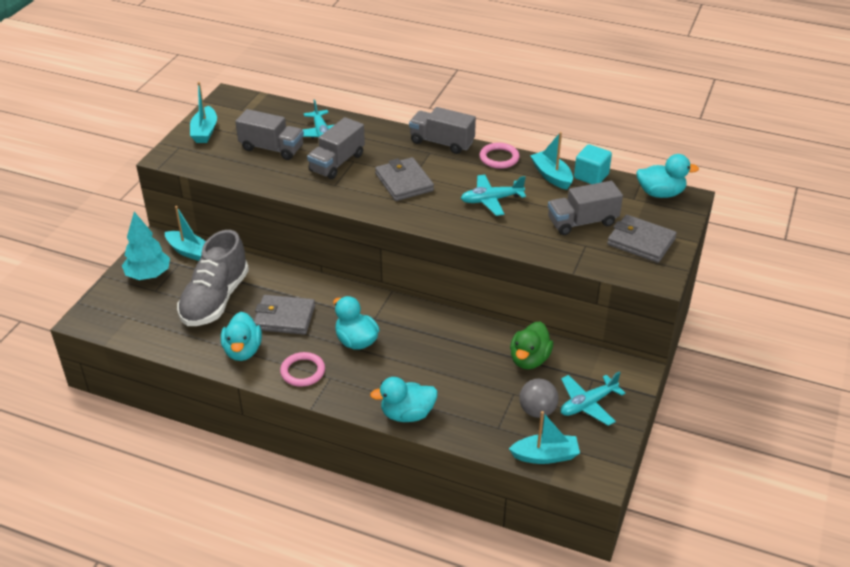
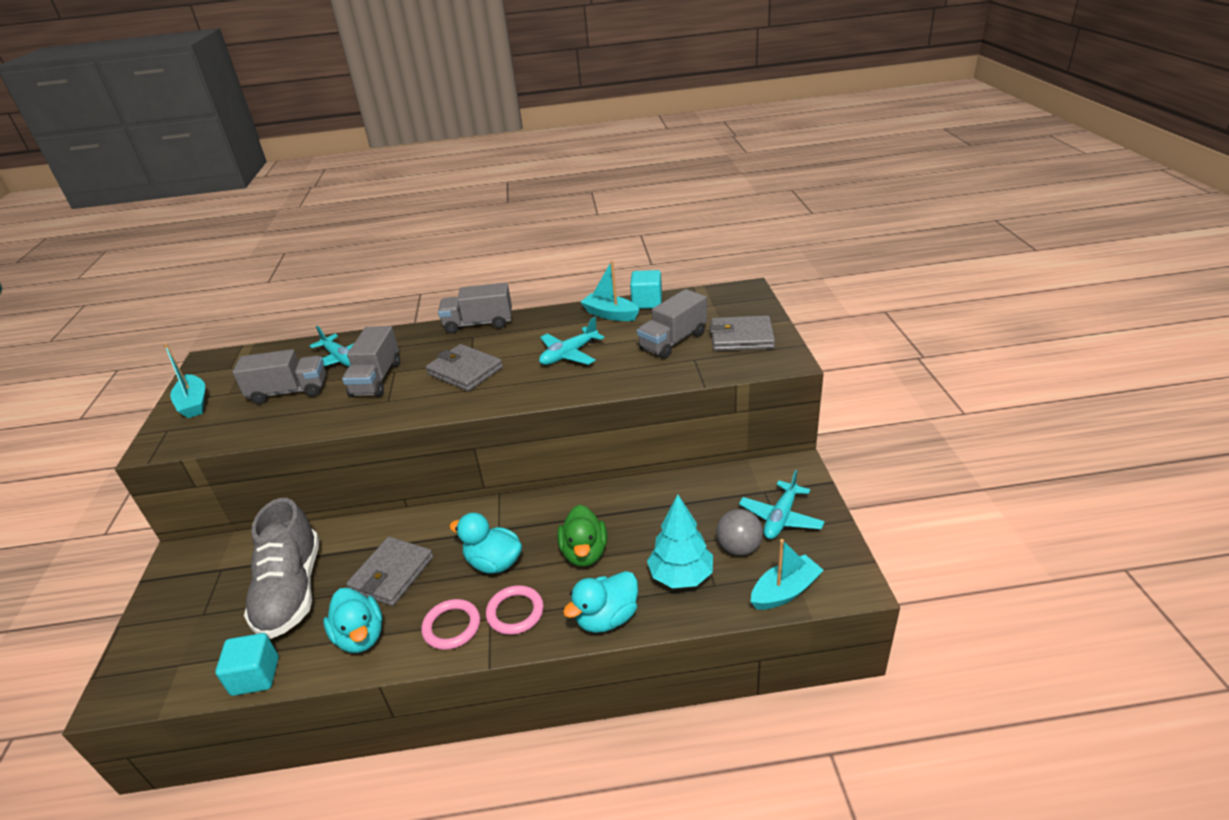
camera: 25 degrees left, 5 degrees down
turquoise tree [122,212,170,280] -> turquoise tree moved to [647,494,713,588]
turquoise boat [165,206,206,261] -> none
grey wallet [254,295,315,335] -> grey wallet turned 45 degrees counterclockwise [346,537,433,606]
pink ring [479,143,520,169] -> pink ring moved to [486,585,544,635]
green duck [510,321,553,369] -> green duck moved to [557,505,607,567]
turquoise duck [636,154,699,198] -> none
none -> turquoise cube [215,633,279,696]

